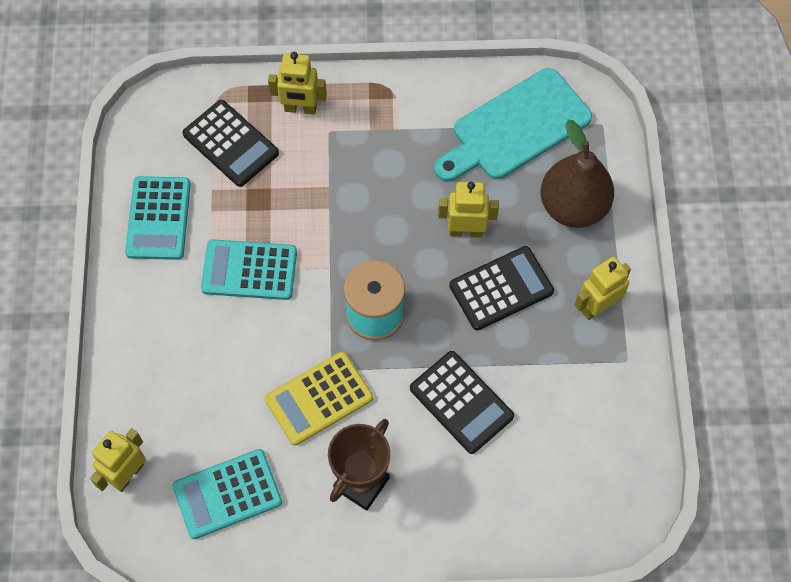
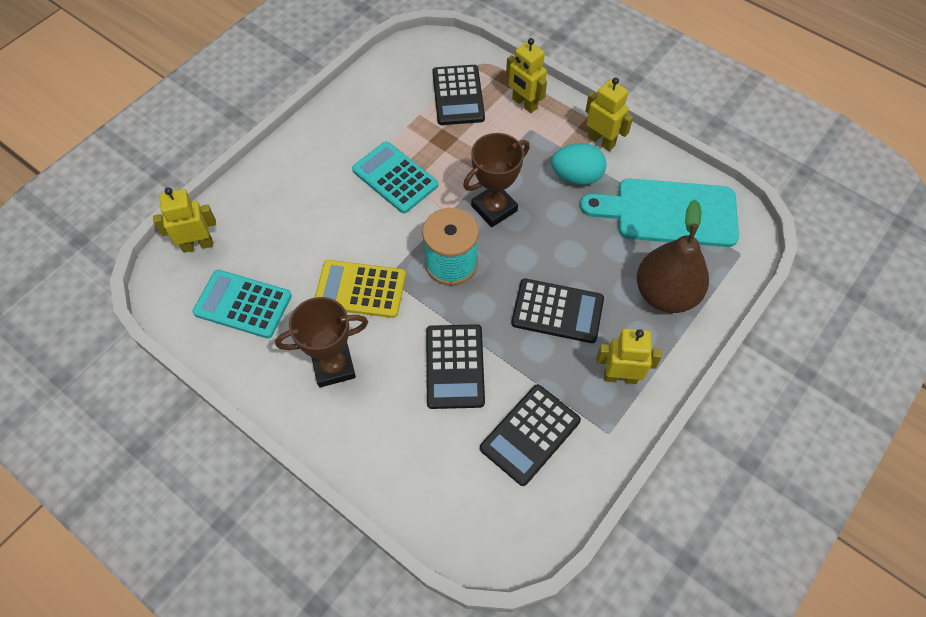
camera: 40 degrees right, 5 degrees down
turquoise calculator [125,176,191,260] -> none
yellow robot [438,182,499,238] -> yellow robot moved to [585,77,633,151]
none -> brown trophy [463,133,530,227]
none -> black calculator [480,384,581,486]
none -> turquoise egg [551,143,606,185]

